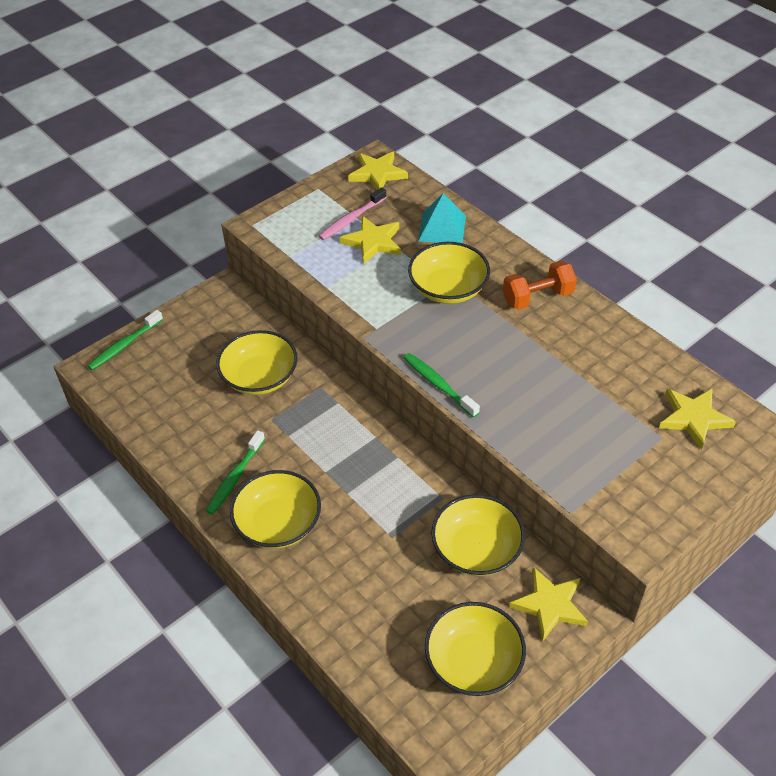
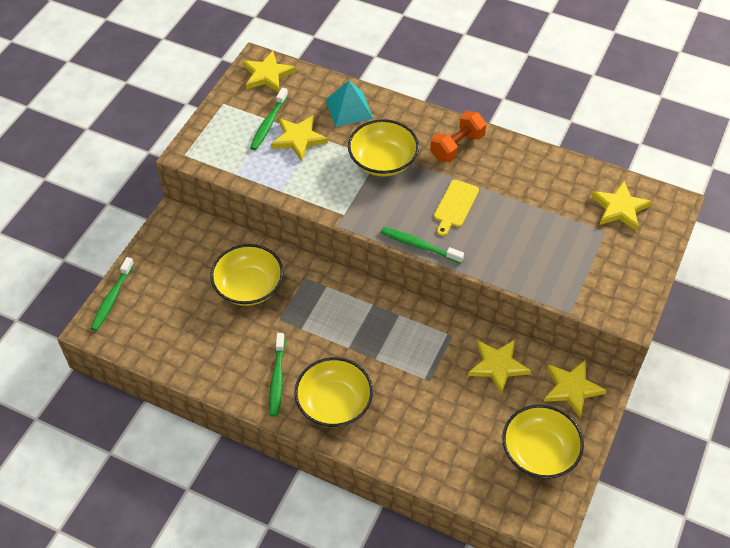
camera: 25 degrees left, 5 degrees up
pink toothbrush [319,187,387,240] -> green toothbrush [250,87,288,150]
yellow bowl [431,494,525,576] -> yellow star [468,340,531,394]
none -> yellow cutting board [434,180,479,236]

